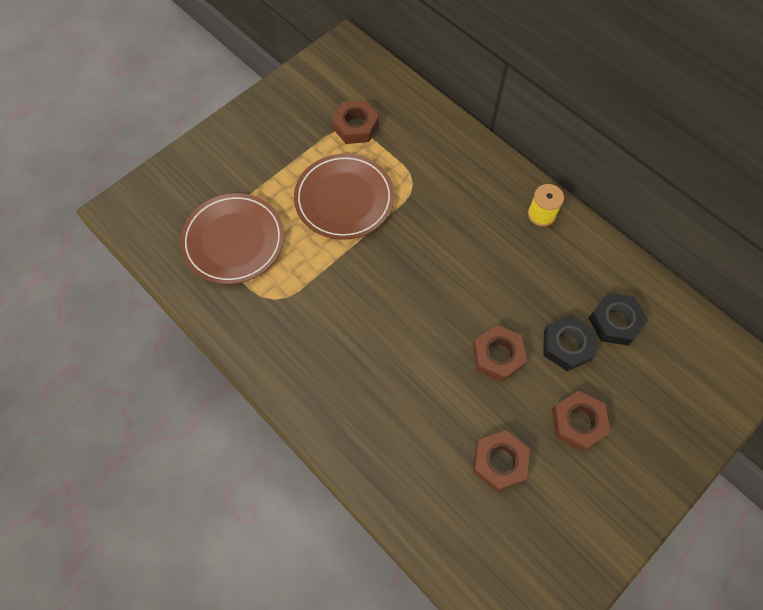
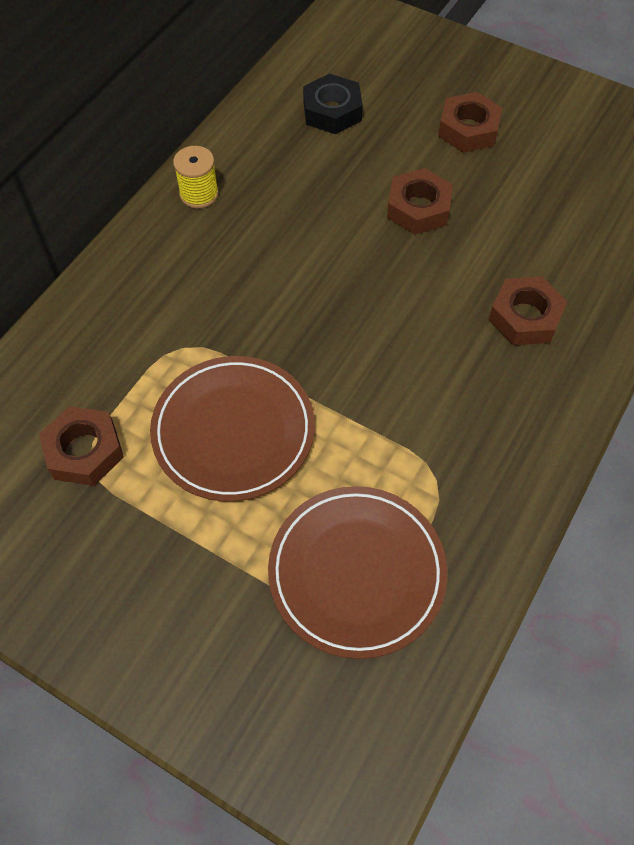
camera: 105 degrees left, 5 degrees down
brown nut [473,430,530,492] -> brown nut moved to [489,277,568,345]
black nut [543,315,596,371] -> none

